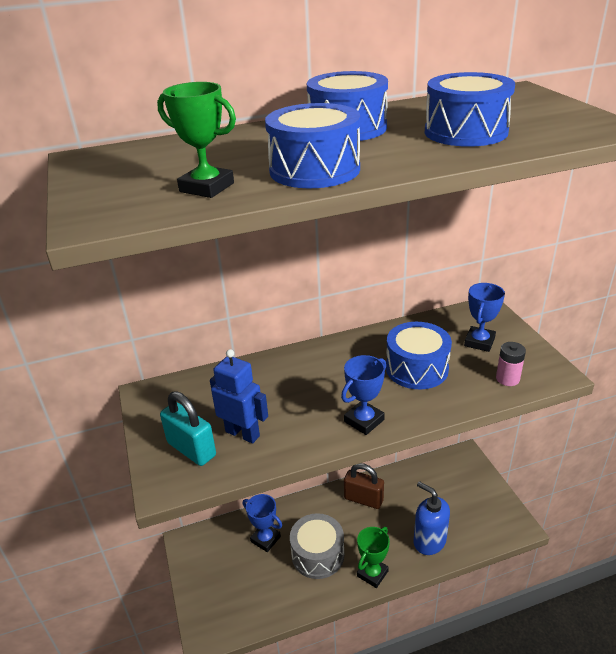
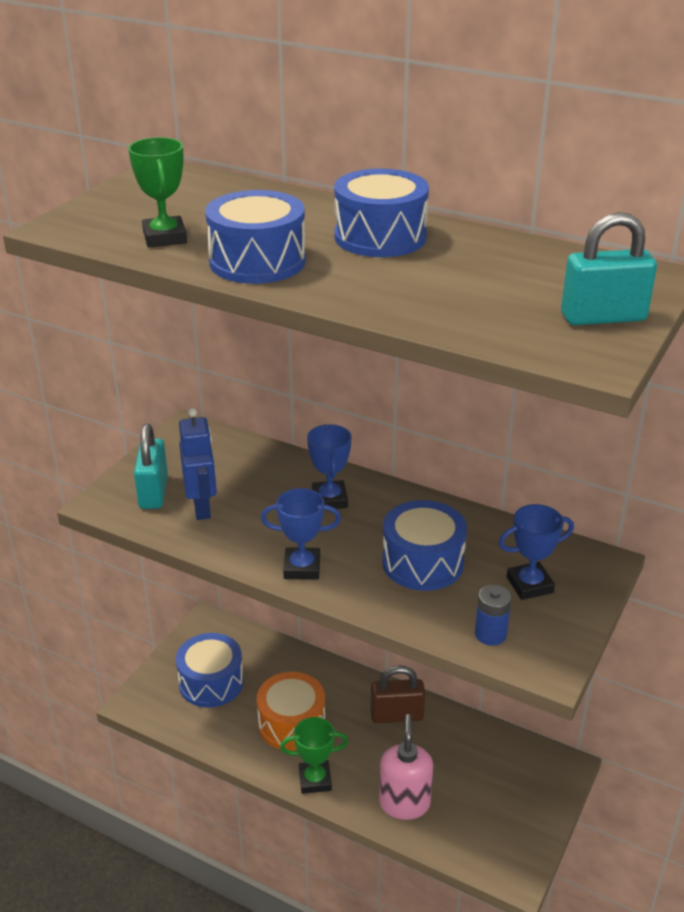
camera: 45 degrees right, 0 degrees up
blue trophy [243,494,282,552] -> blue trophy moved to [307,424,351,510]
grey drum [290,513,344,579] -> orange drum [257,672,325,751]
brown padlock [344,463,384,509] -> brown padlock turned 75 degrees counterclockwise [370,665,425,723]
blue soap dispenser [414,481,450,555] -> pink soap dispenser [379,714,433,820]
blue drum [425,72,515,147] -> blue drum moved to [176,633,244,708]
pink battery [496,342,526,386] -> blue battery [475,585,512,646]
none -> turquoise padlock [561,212,657,325]

